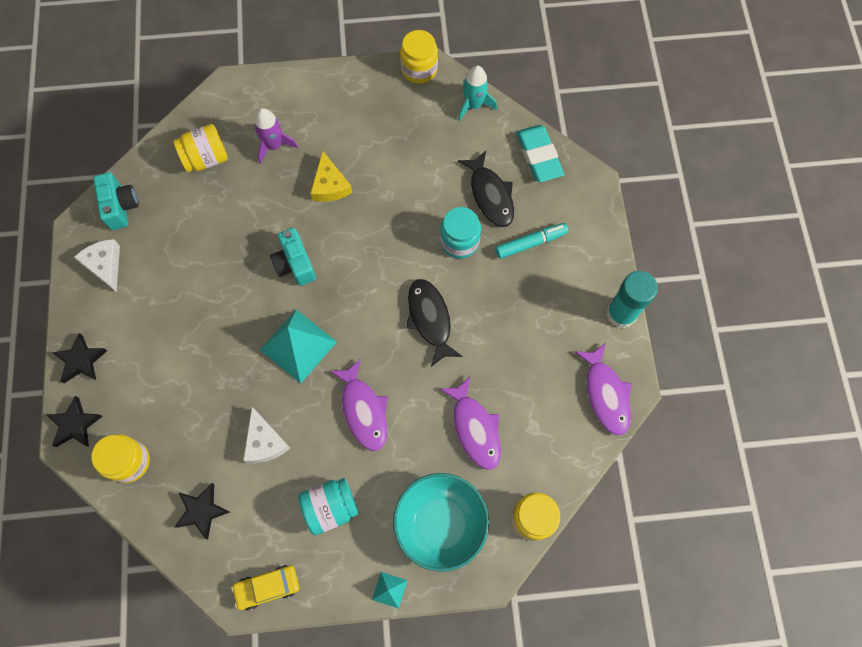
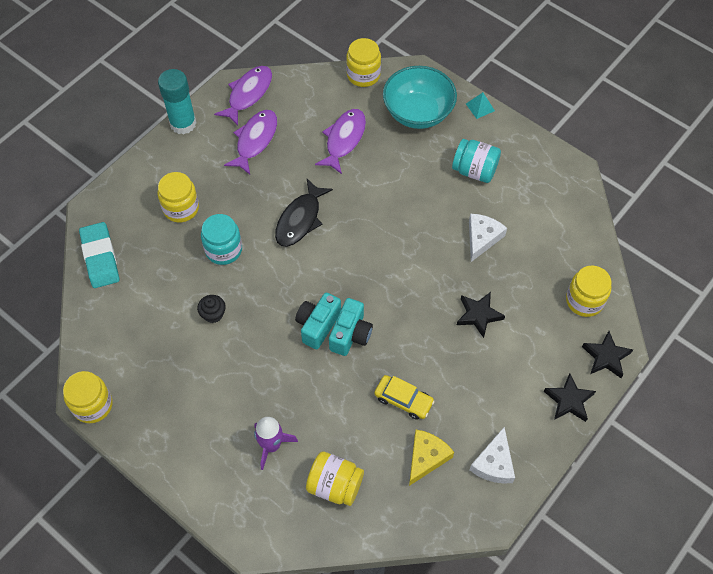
camera: 135 degrees left, 10 degrees down
turquoise camera [93,172,139,230] -> turquoise camera moved to [295,293,341,349]
black star [175,483,230,539] -> black star moved to [457,292,505,338]
yellow car [231,565,299,610] -> yellow car moved to [374,375,435,420]
turquoise pyramid [260,310,337,384] -> none
yellow cheese [310,151,352,202] -> yellow cheese moved to [409,430,454,486]
purple fish [330,359,388,451] -> purple fish moved to [224,110,277,175]
turquoise rocket [458,65,497,121] -> none
black fish [458,151,514,227] -> none
turquoise marker [495,223,569,259] -> yellow jar [157,172,199,223]
turquoise eraser [516,125,564,182] -> turquoise eraser turned 45 degrees counterclockwise [79,222,119,288]
none -> black cupcake [197,295,226,323]

